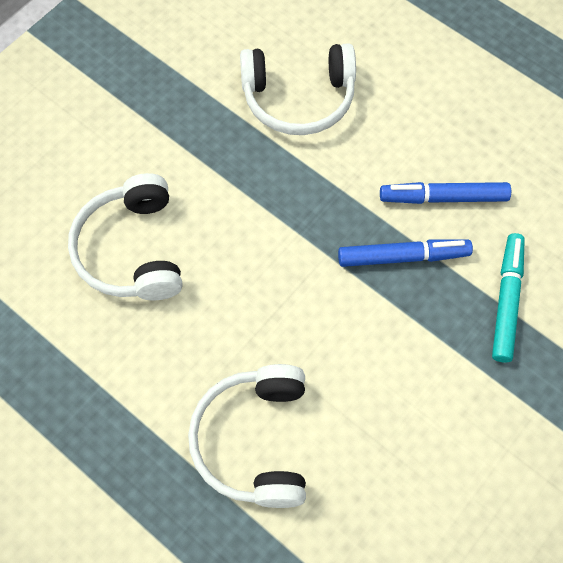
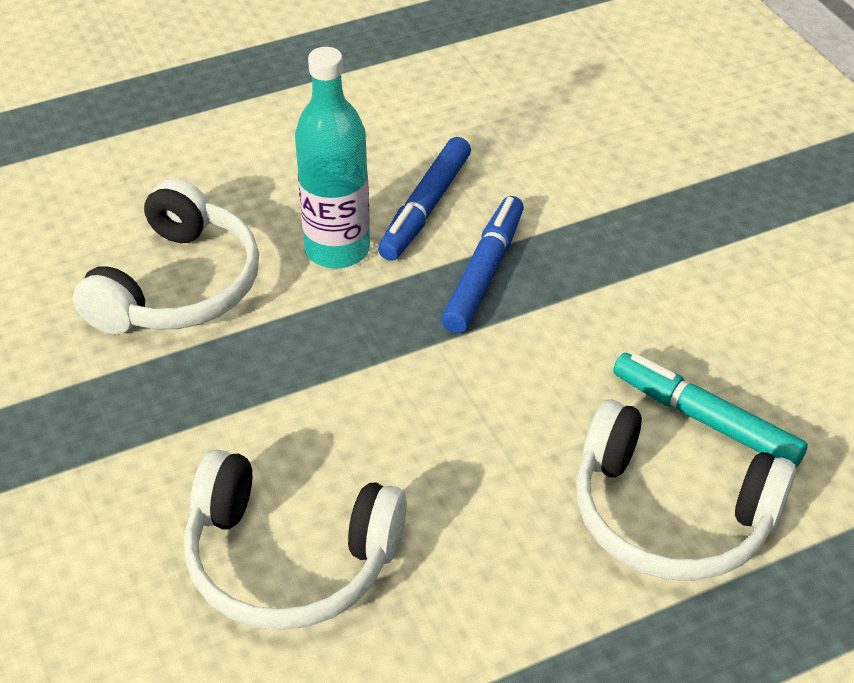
camera: 65 degrees left, 20 degrees down
turquoise marker [492,233,525,362] -> turquoise marker moved to [613,353,808,467]
none -> turquoise bottle [295,47,370,269]

